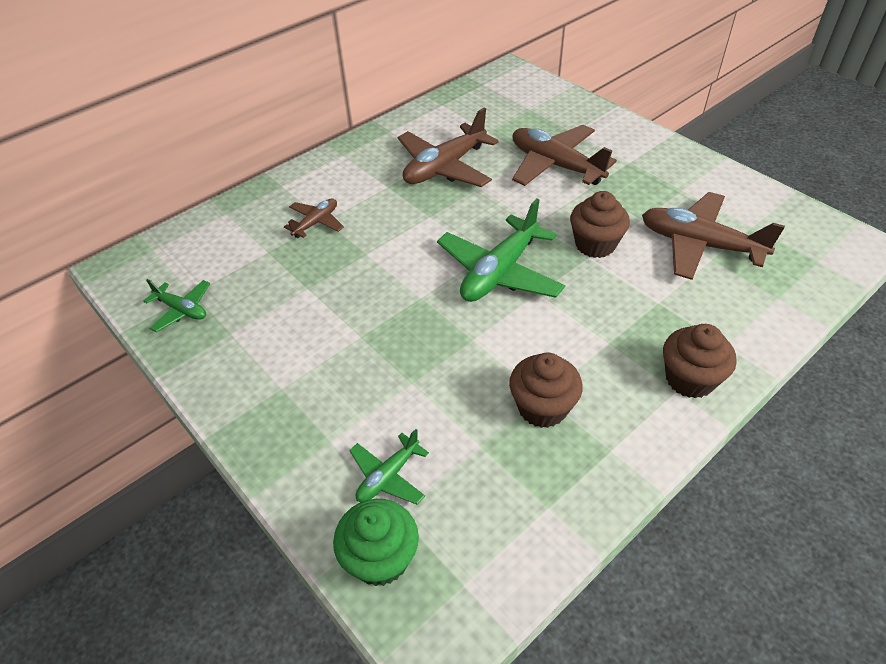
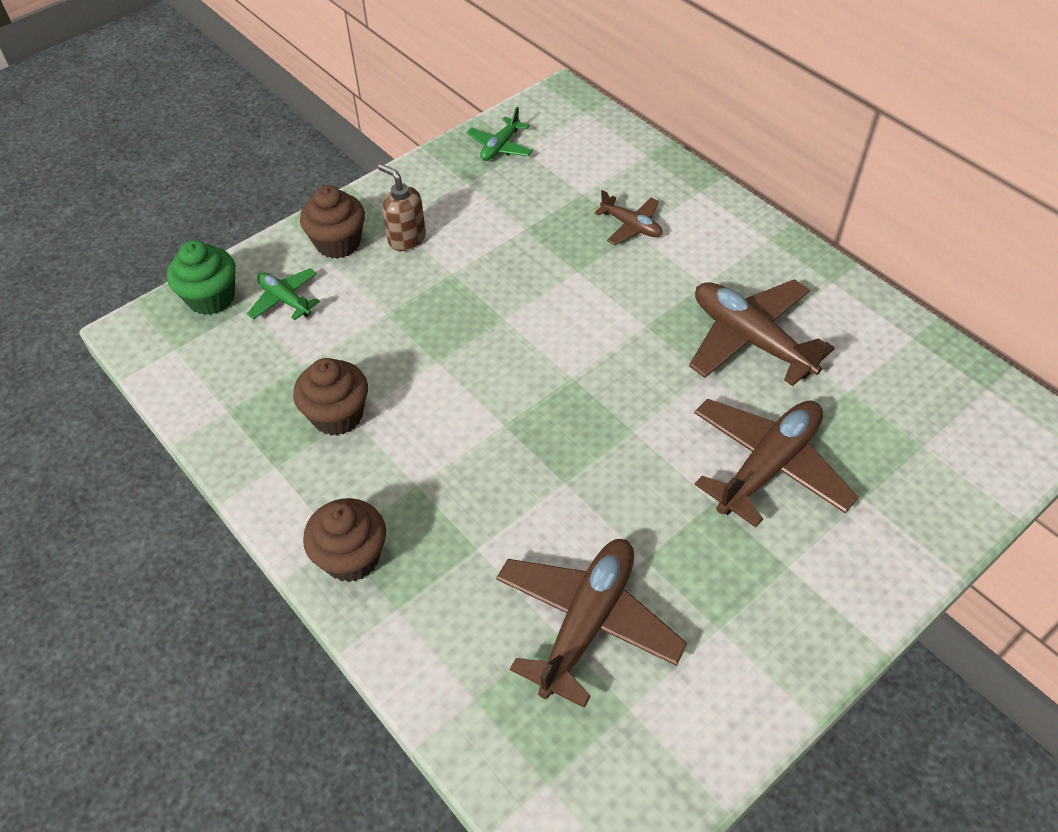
camera: 90 degrees right, 5 degrees up
green plane [437,198,565,302] -> none
brown cupcake [570,191,630,258] -> brown cupcake moved to [300,185,365,259]
none -> brown soap dispenser [378,164,426,251]

